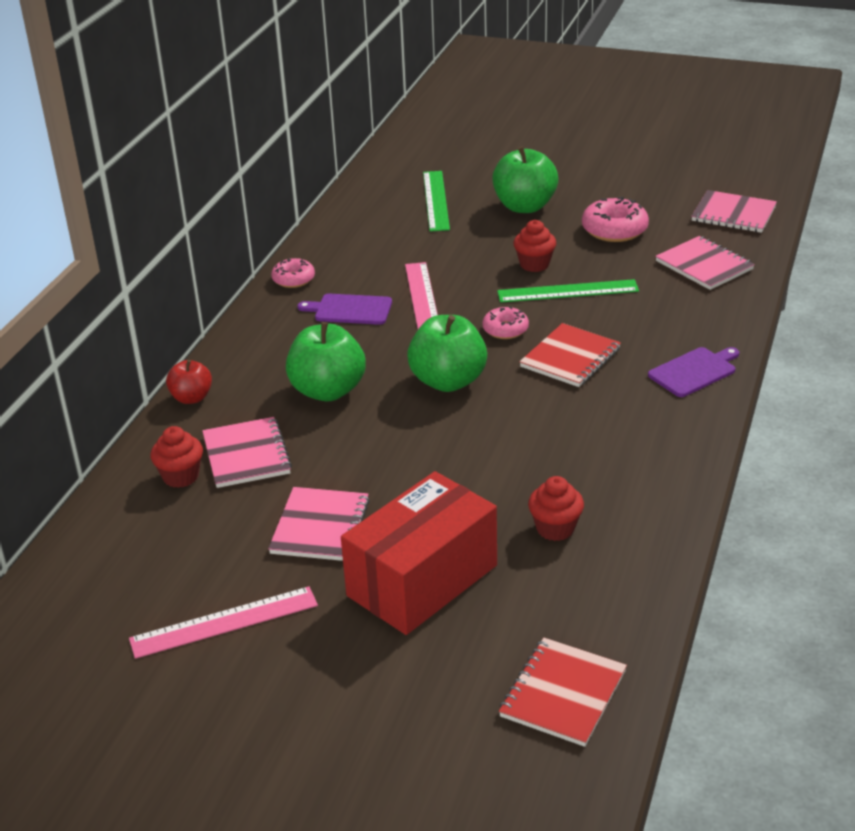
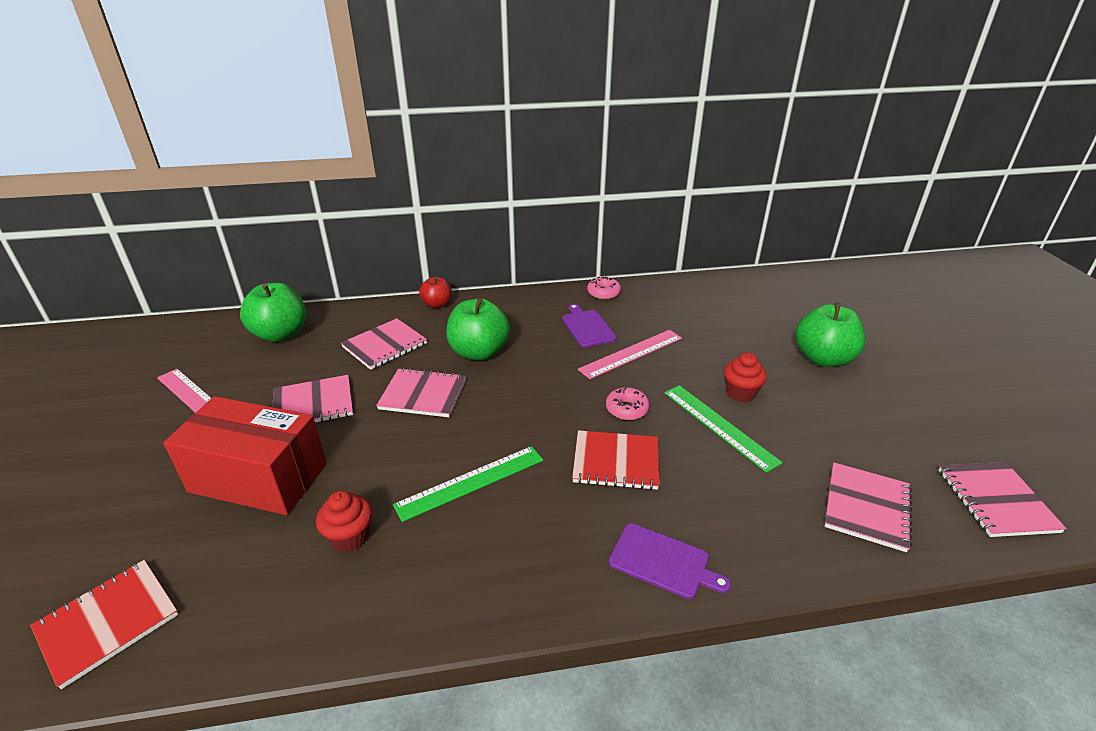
camera: 60 degrees right, 0 degrees up
red cupcake [150,426,203,488] -> none
green apple [407,315,487,392] -> green apple moved to [240,283,306,342]
green ruler [423,171,450,231] -> green ruler moved to [393,446,543,522]
red notebook [499,638,627,747] -> red notebook turned 45 degrees counterclockwise [30,560,178,689]
pink donut [582,197,649,242] -> none
none -> pink notebook [376,368,466,417]

